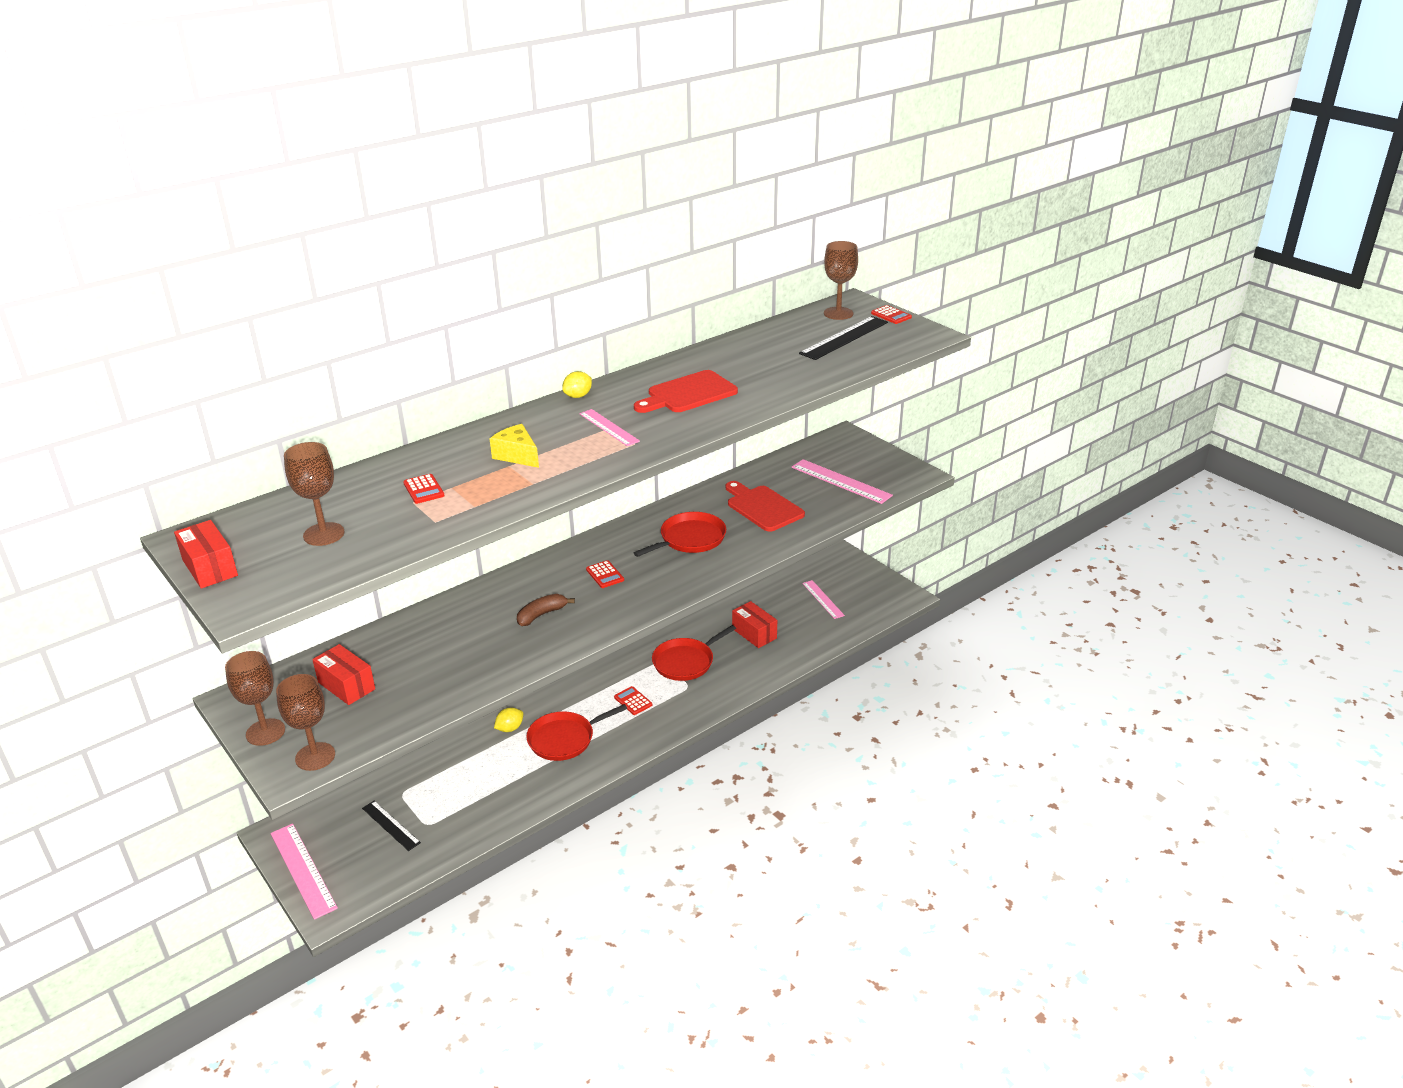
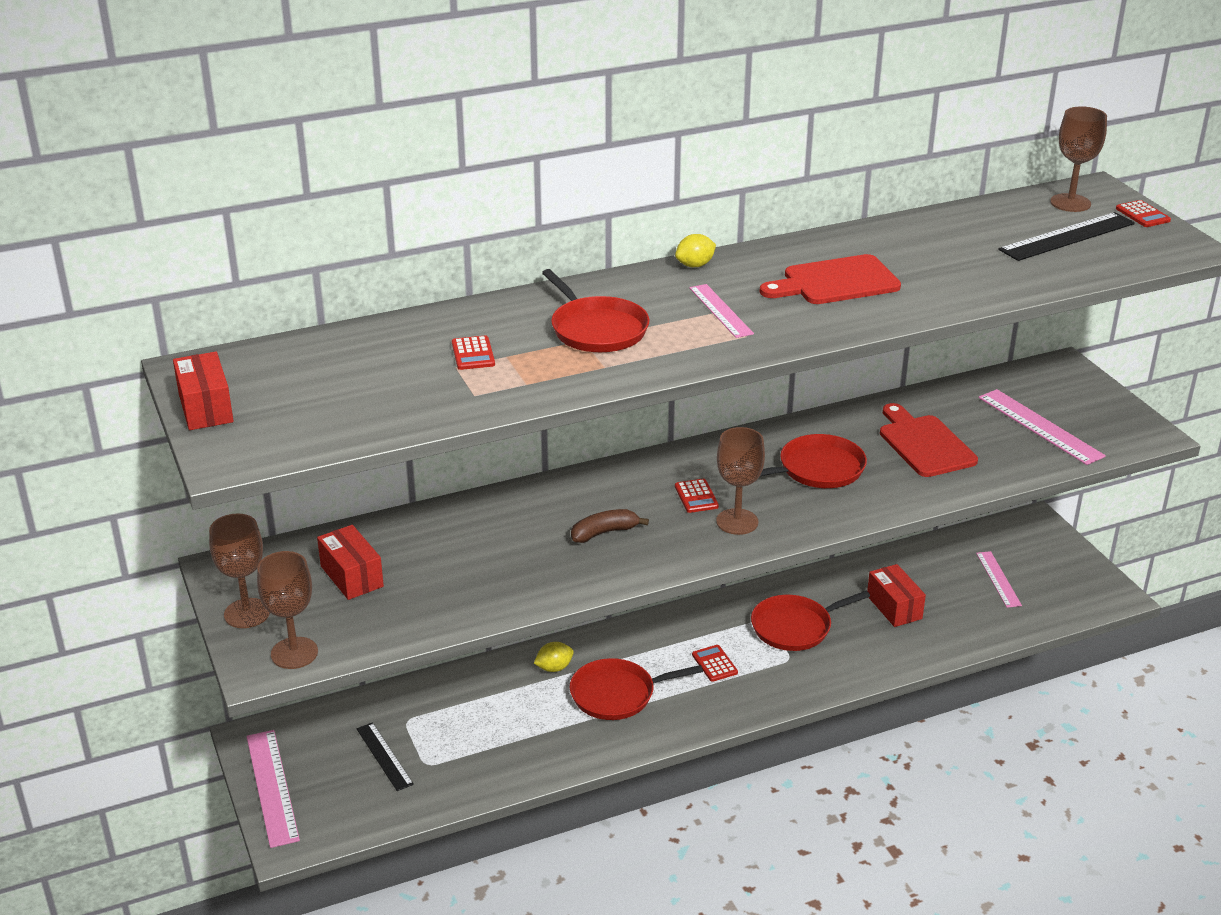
camera: 15 degrees right, 0 degrees up
brown goblet [284,442,345,546] -> brown goblet moved to [716,427,765,535]
yellow cheese [490,424,539,468] -> red pan [542,269,650,352]

